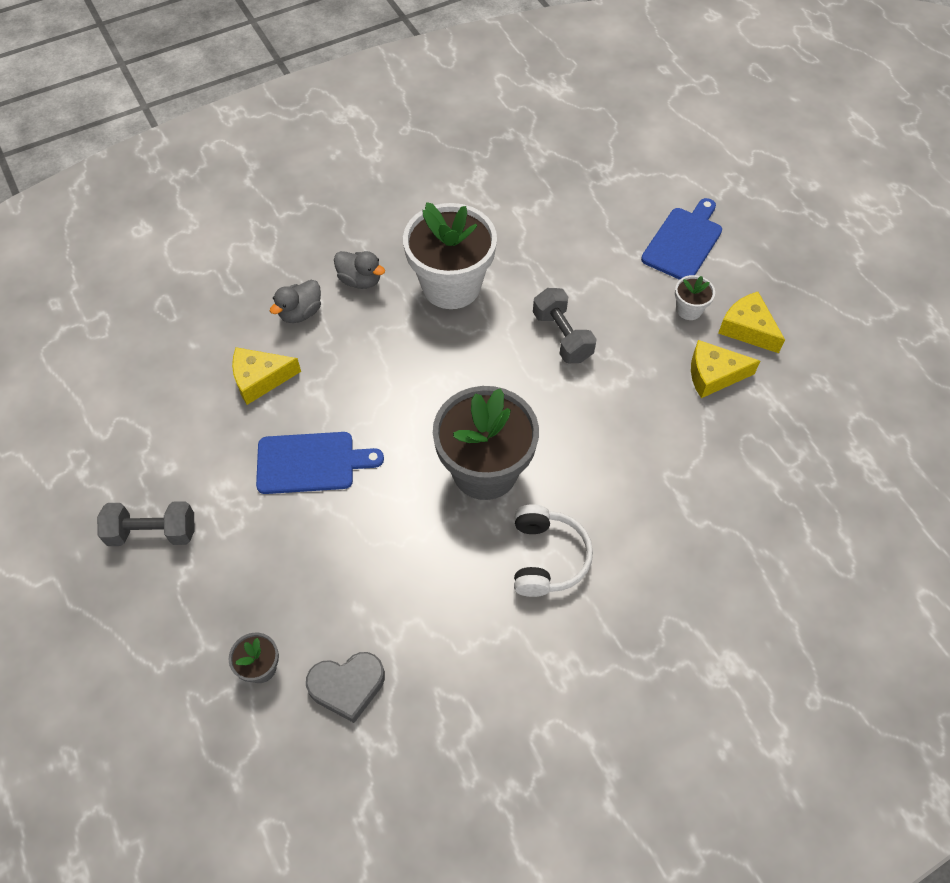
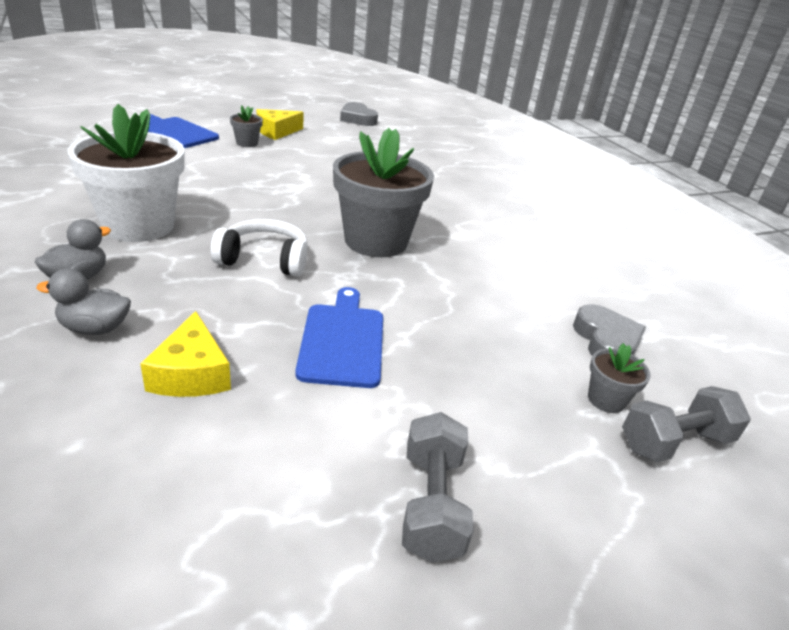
camera: 90 degrees left, 25 degrees down
grey duck [270,280,321,323] -> grey duck turned 135 degrees clockwise [36,269,131,335]
white headphones [514,504,593,597] -> white headphones moved to [211,219,308,276]
grey dumbbell [533,288,597,363] -> grey dumbbell moved to [622,386,751,462]
white flower pot [675,275,715,320] -> grey flower pot [230,105,263,147]
yellow cheese [691,340,760,398] -> none
none -> grey heart [340,102,378,126]

